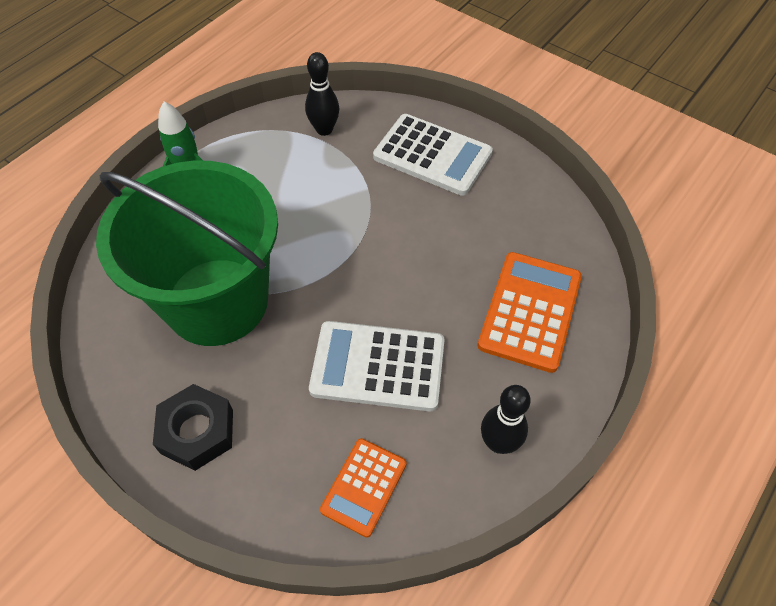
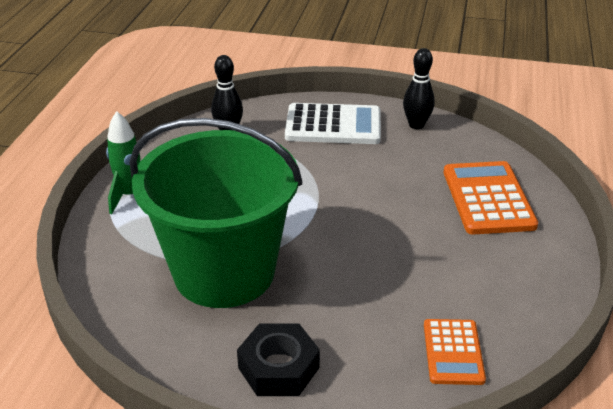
camera: 25 degrees left, 20 degrees down
white calculator [309,321,444,411] -> none
black bowling pin [481,385,531,454] -> black bowling pin moved to [403,48,435,129]

